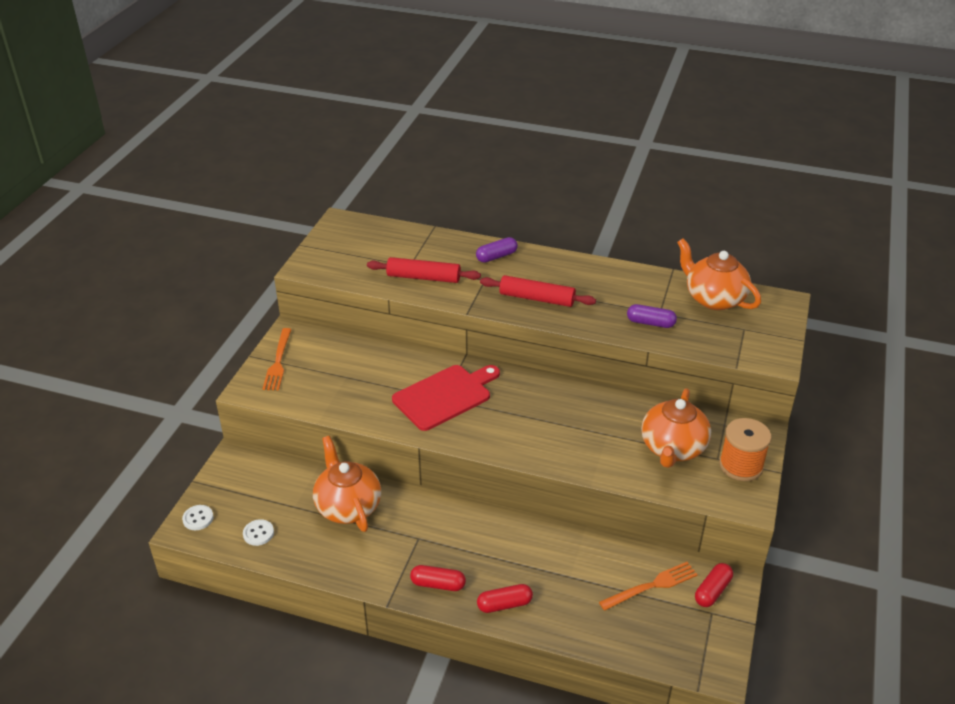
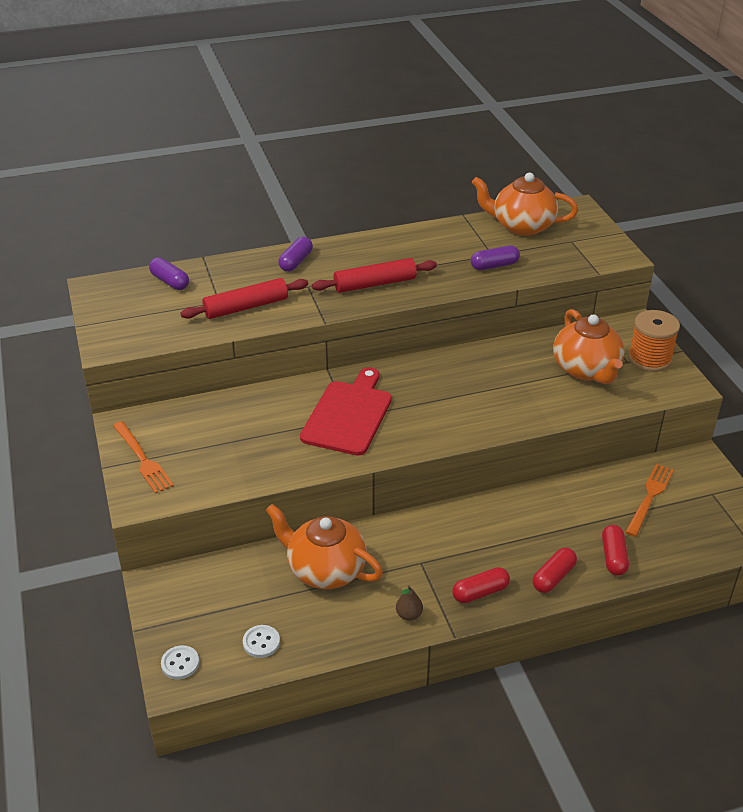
camera: 35 degrees left, 0 degrees up
red capsule [695,563,733,607] -> red capsule moved to [602,525,629,576]
none -> purple capsule [149,257,189,290]
none -> brown pear [396,585,423,621]

